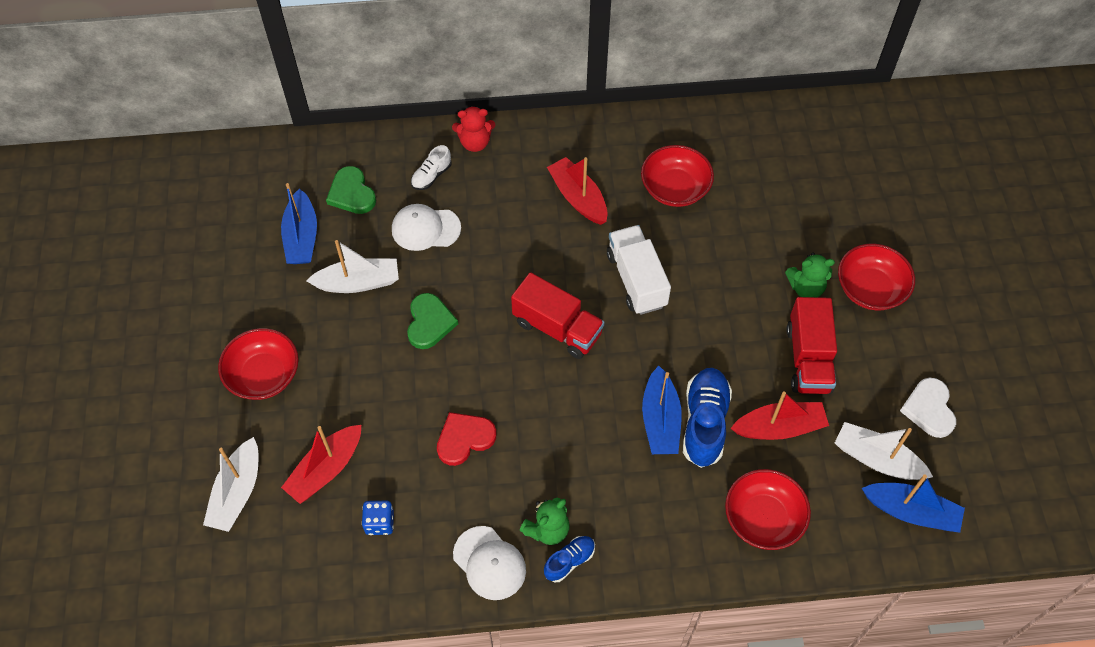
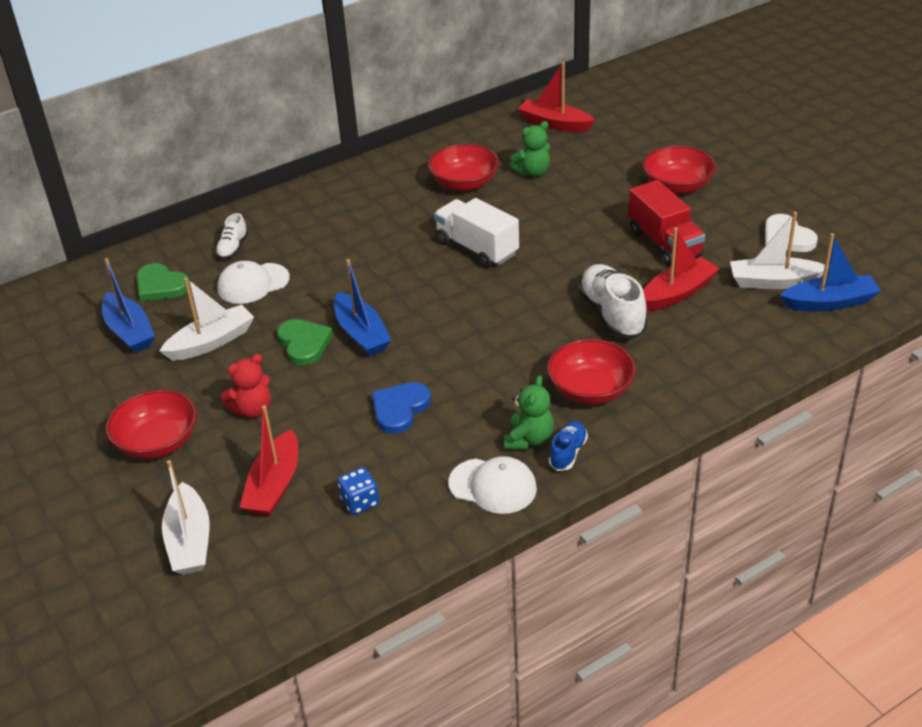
camera: 25 degrees left, 20 degrees down
red heart [437,412,496,466] -> blue heart [372,382,431,434]
red teddy bear [452,106,495,152] -> red teddy bear moved to [221,354,271,418]
red truck [511,272,604,359] -> none
red boat [547,157,607,225] -> red boat moved to [518,62,595,132]
blue boat [642,366,682,454] -> blue boat moved to [334,259,392,356]
blue shoe [683,368,732,468] -> white shoe [578,264,648,338]
red bowl [725,469,811,550] -> red bowl moved to [547,339,636,405]
green teddy bear [785,252,835,297] -> green teddy bear moved to [510,121,550,177]

